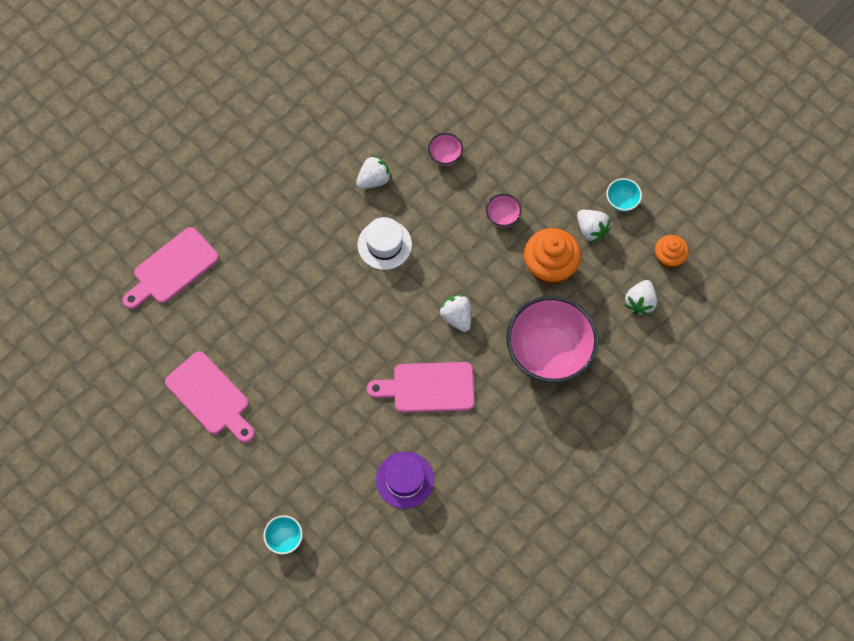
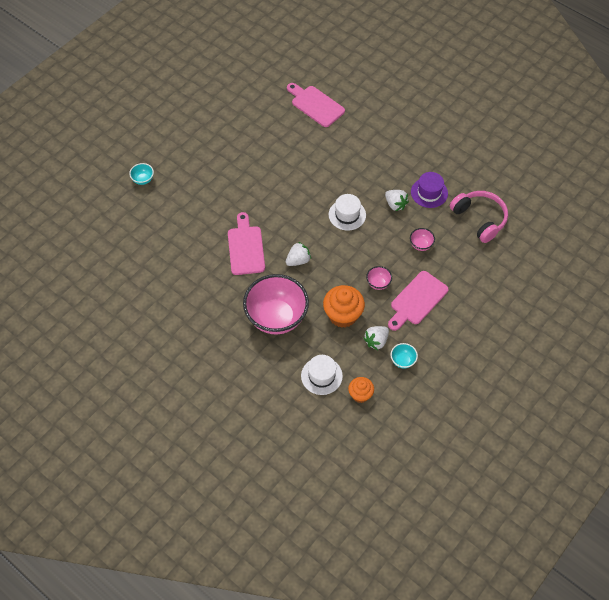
camera: 85 degrees right, 10 degrees down
pink cutting board [165,351,254,443] -> pink cutting board moved to [388,271,449,331]
purple hat [376,452,434,509] -> purple hat moved to [411,172,448,208]
white strawberry [625,280,657,315] -> white hat [301,355,343,395]
none -> pink headphones [450,191,508,243]

